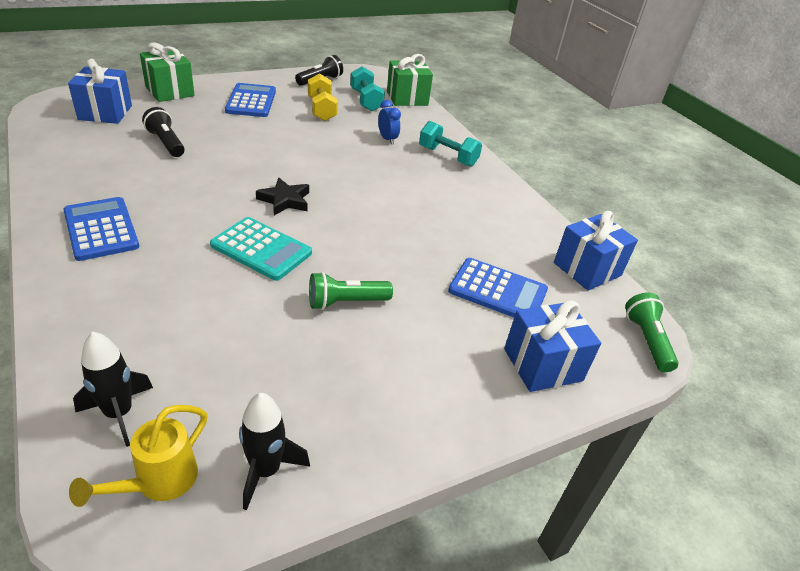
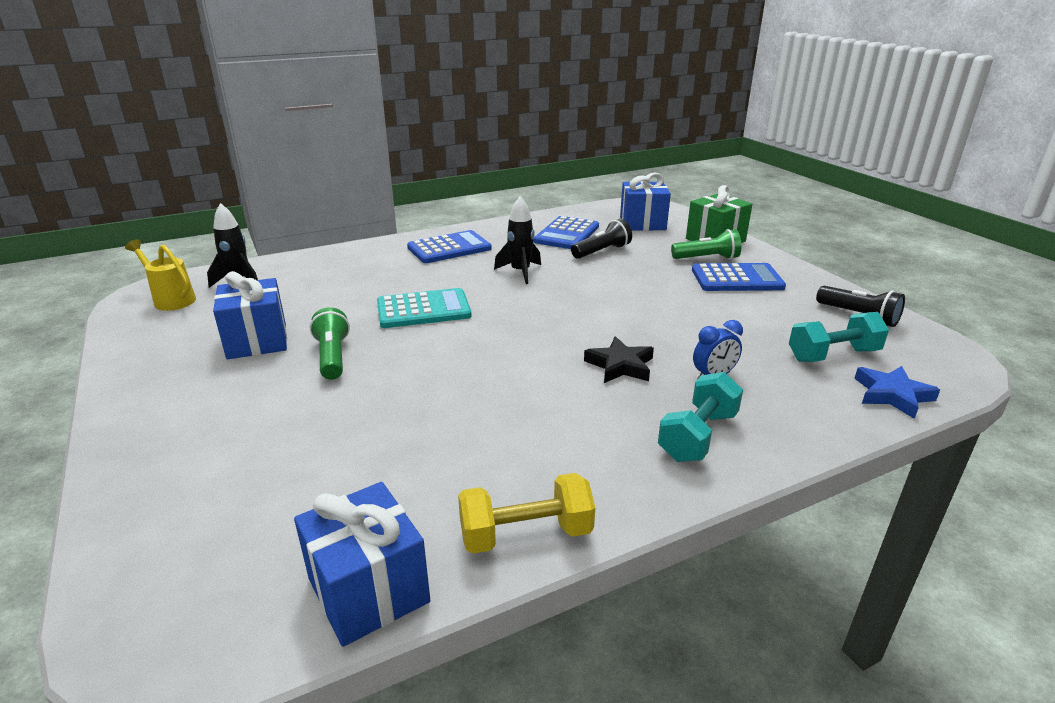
camera: 95 degrees right, 10 degrees down
turquoise calculator [210,217,312,281] -> turquoise calculator turned 135 degrees counterclockwise [377,288,472,328]
black rocket [239,393,310,510] -> black rocket moved to [494,196,541,284]
black star [256,178,309,215] -> black star moved to [584,336,654,383]
yellow dumbbell [308,73,338,121] -> yellow dumbbell moved to [458,473,595,554]
green gift [387,54,433,106] -> blue star [854,366,940,419]
blue calculator [448,258,548,317] -> blue calculator moved to [534,216,599,249]
blue gift [504,300,601,392] -> blue gift moved to [213,271,287,359]
green flashlight [625,292,678,372] -> green flashlight moved to [671,229,741,259]

